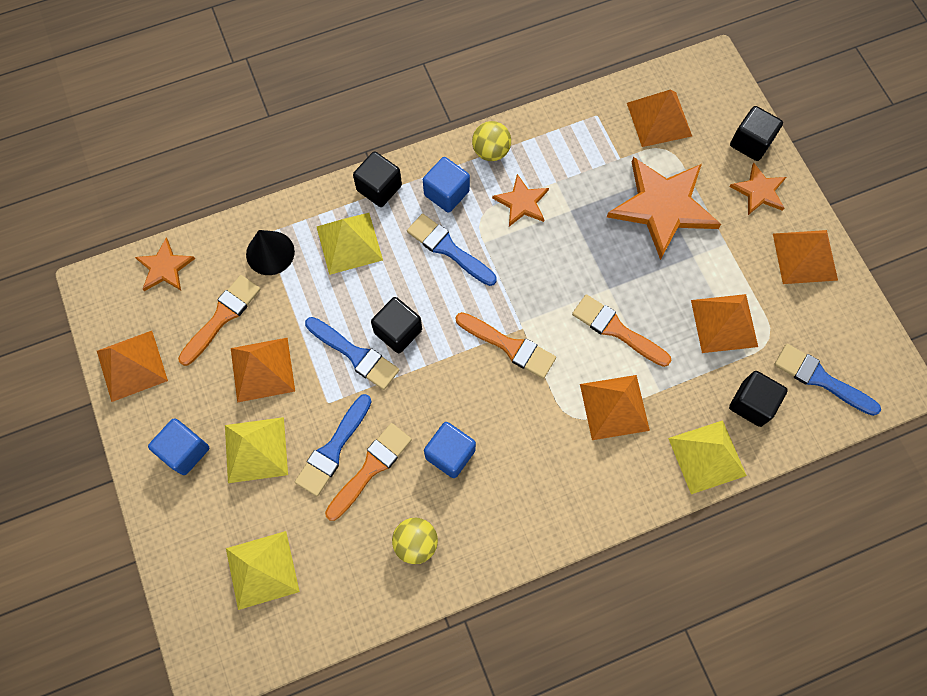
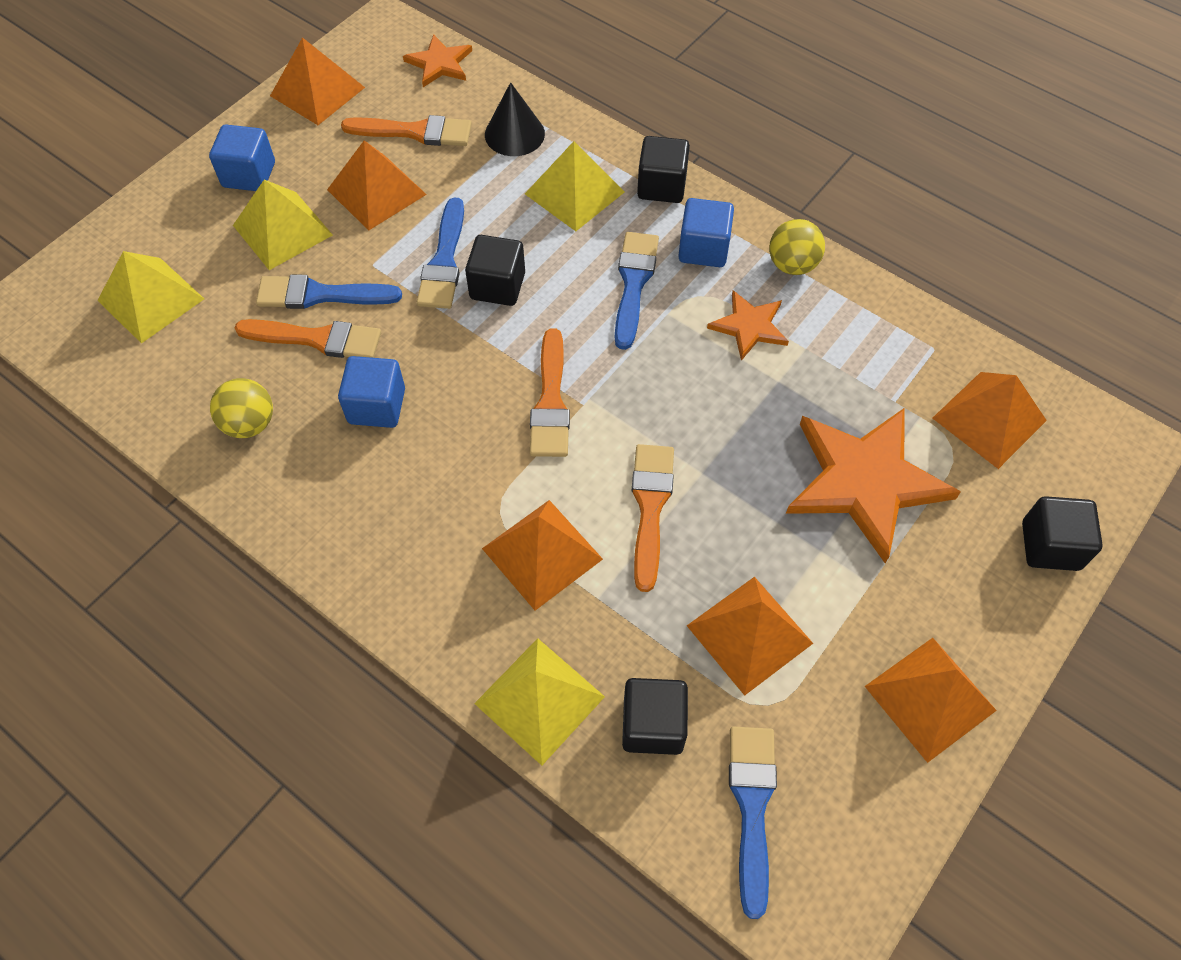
camera: 60 degrees right, 10 degrees down
orange star [730,163,786,215] -> none

